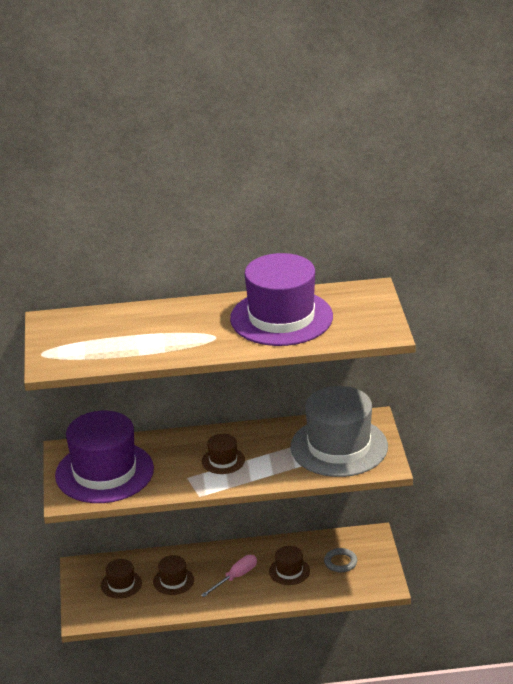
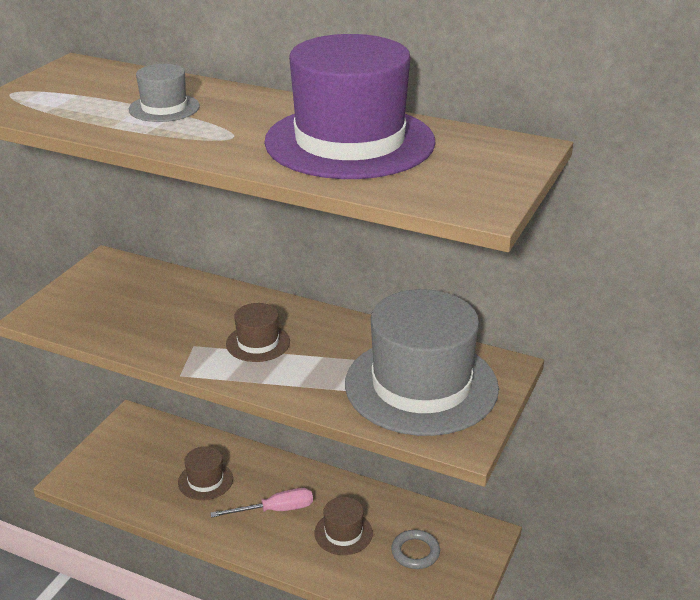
camera: 30 degrees right, 0 degrees up
purple hat [55,411,154,503] -> none
brown hat [101,559,142,599] -> none
none -> grey hat [129,64,200,122]

